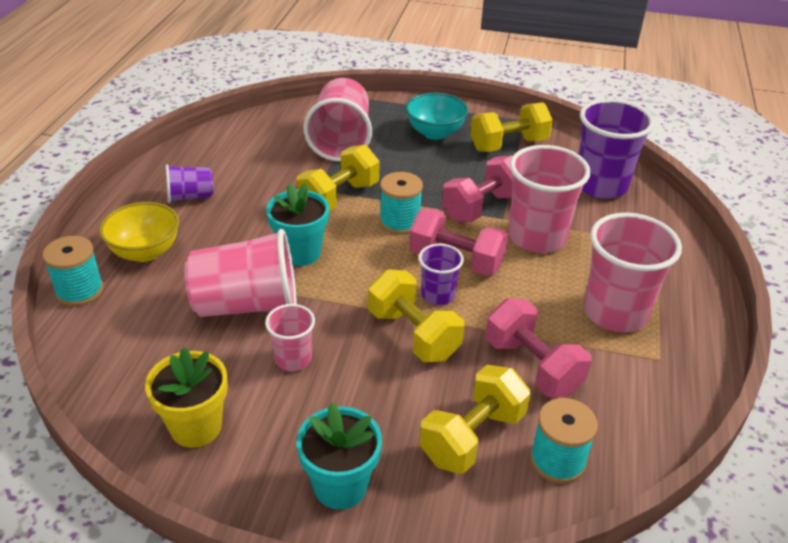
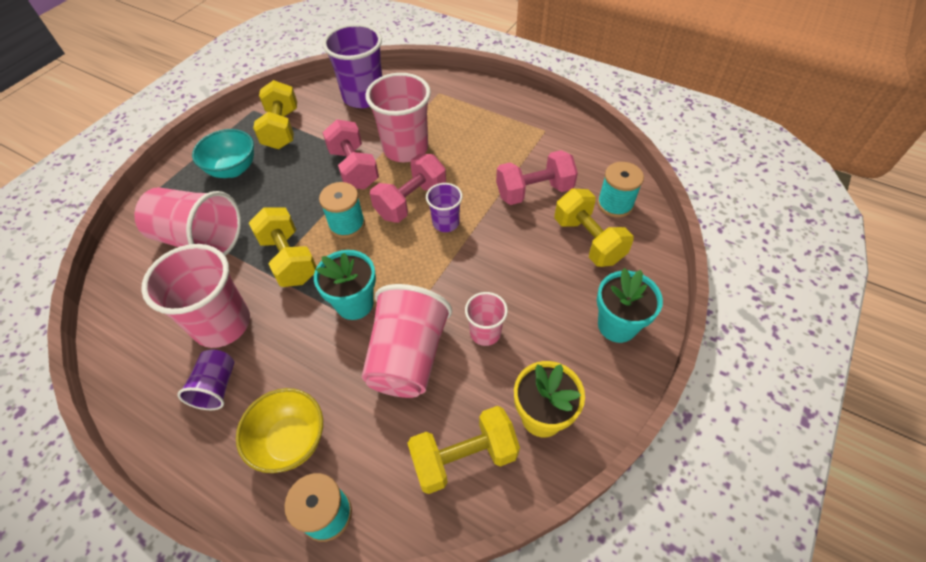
camera: 70 degrees left, 15 degrees up
yellow dumbbell [368,269,464,362] -> yellow dumbbell moved to [407,406,520,494]
pink cup [584,213,682,333] -> pink cup moved to [141,244,250,348]

